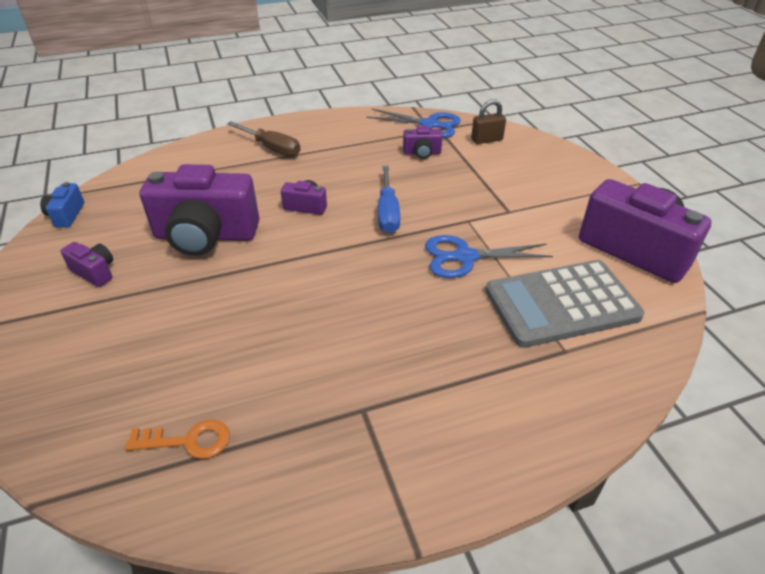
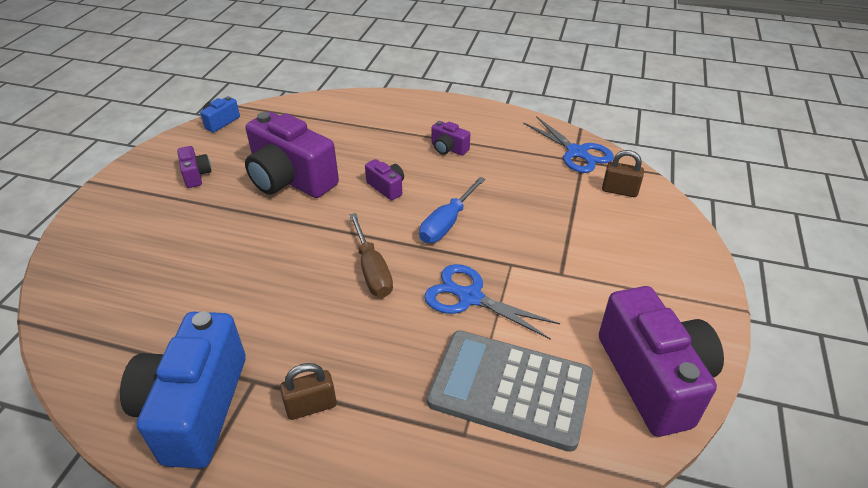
camera: 35 degrees right, 0 degrees up
orange key [125,419,230,459] -> none
brown screwdriver [227,121,301,157] -> brown screwdriver moved to [349,213,393,297]
purple camera [403,126,442,159] -> purple camera moved to [431,121,470,156]
none -> blue camera [120,312,246,469]
none -> brown padlock [280,363,337,420]

